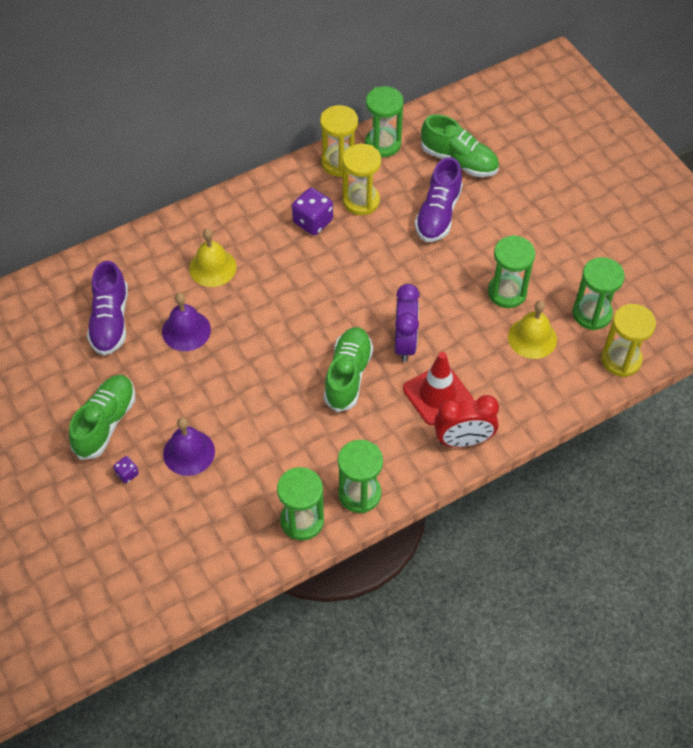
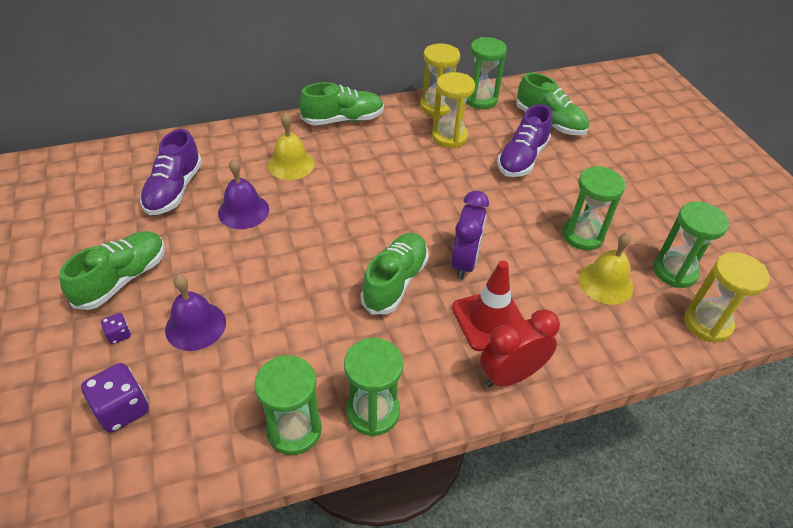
camera: 10 degrees right, 10 degrees down
purple dice [292,188,333,235] -> purple dice moved to [81,363,149,433]
red clock [434,395,499,447] -> red clock turned 150 degrees clockwise [480,309,560,387]
none -> green shoe [299,82,384,125]

